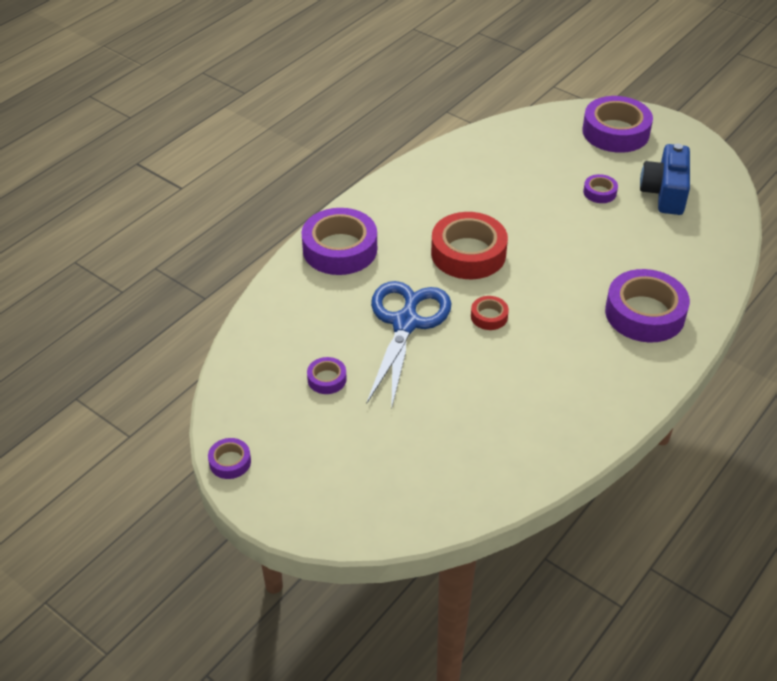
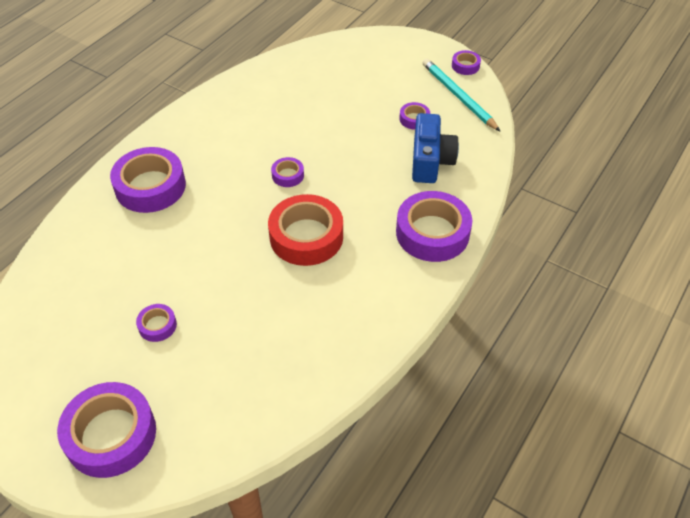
camera: 175 degrees right, 5 degrees up
blue scissors [366,281,452,410] -> none
red tape [471,296,509,330] -> purple tape [271,157,304,187]
blue camera [640,144,690,215] -> blue camera moved to [412,113,459,183]
none -> turquoise pencil [423,59,501,132]

